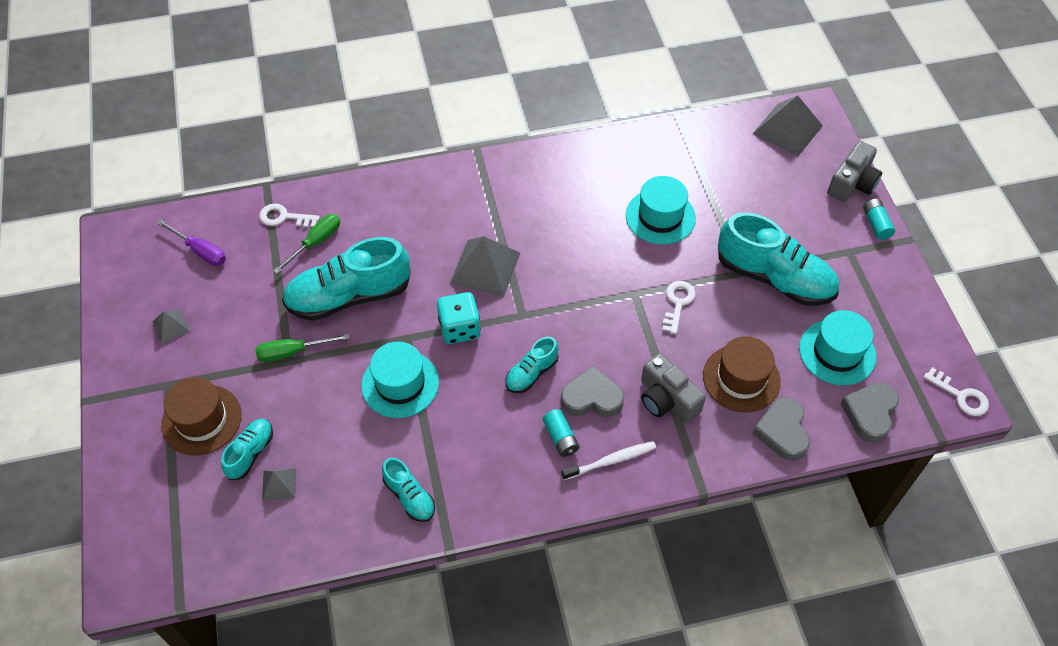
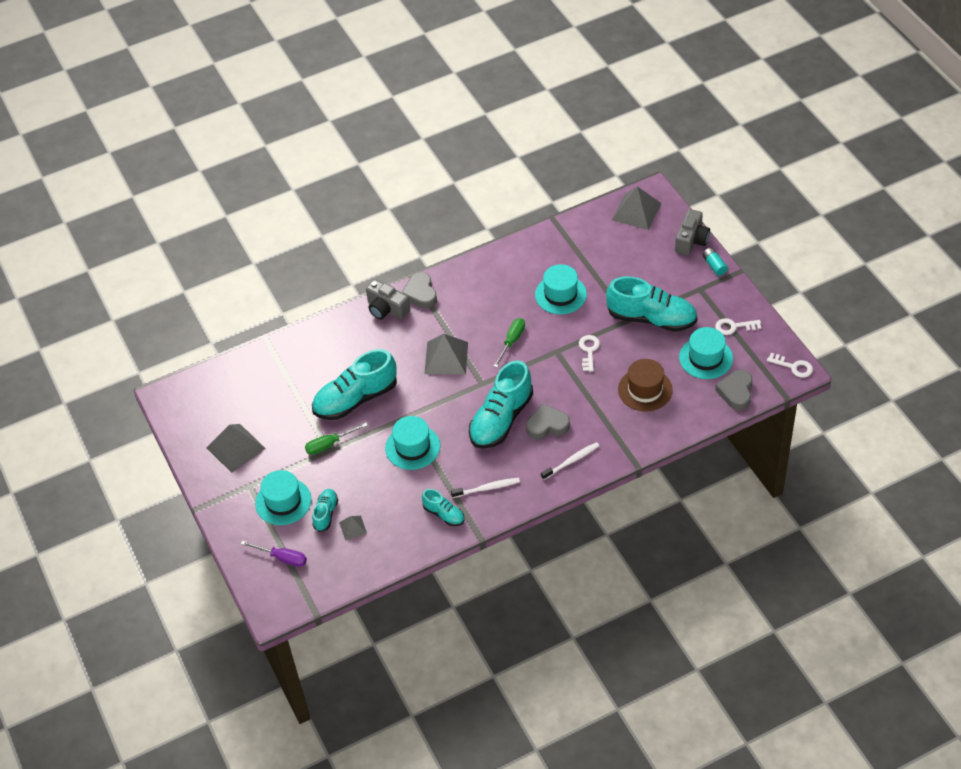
camera: 10 degrees left, 5 degrees down
grey pyramid [152,310,191,344] -> grey pyramid [206,424,266,473], size x1.95
purple screwdriver [157,220,226,266] -> purple screwdriver moved to [241,541,307,567]
brown hat [161,377,242,456] -> turquoise hat [255,470,311,525]
white key [259,203,320,228] -> white key moved to [715,318,761,335]
green screwdriver [273,214,340,274] -> green screwdriver moved to [493,318,525,368]
turquoise dice [437,292,481,344] -> none
turquoise shoe [505,336,559,393] -> turquoise shoe [469,360,533,449], size x2.01
turquoise battery [543,409,580,457] -> none
grey camera [641,353,706,423] -> grey camera moved to [366,279,410,319]
grey heart [752,397,810,461] -> grey heart moved to [401,272,437,309]
none -> white toothbrush [451,478,520,498]

